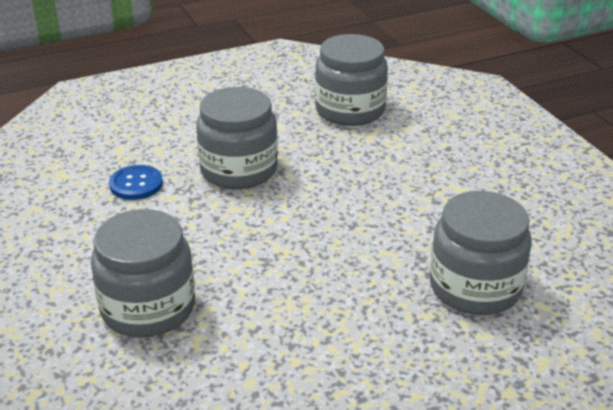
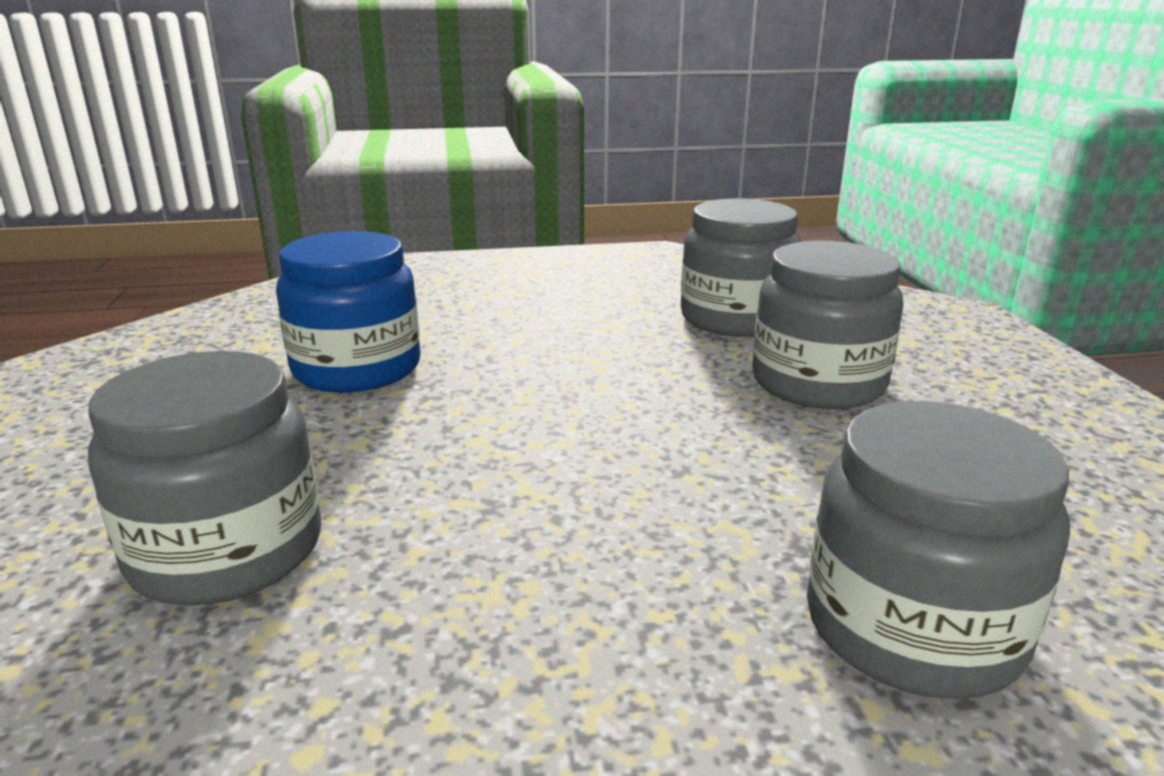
camera: 15 degrees right, 10 degrees down
blue button [109,165,163,200] -> blue jar [276,231,421,392]
grey jar [196,87,278,189] -> grey jar moved to [752,241,903,409]

